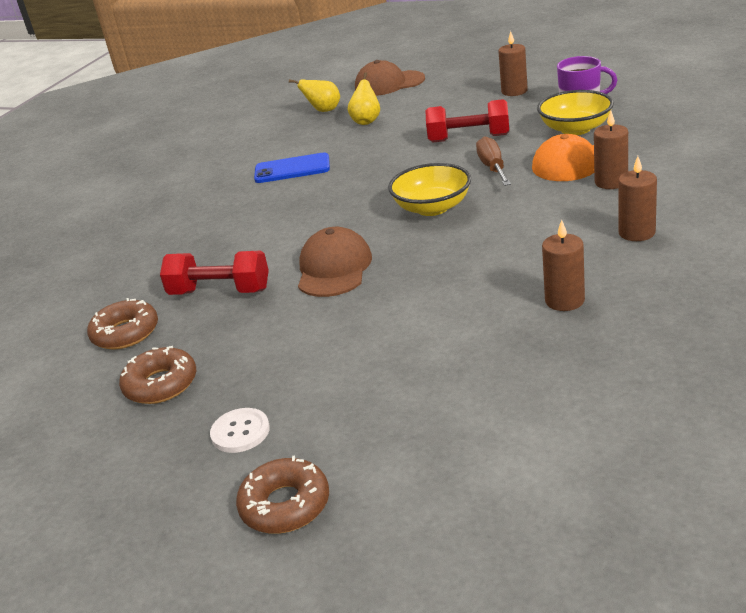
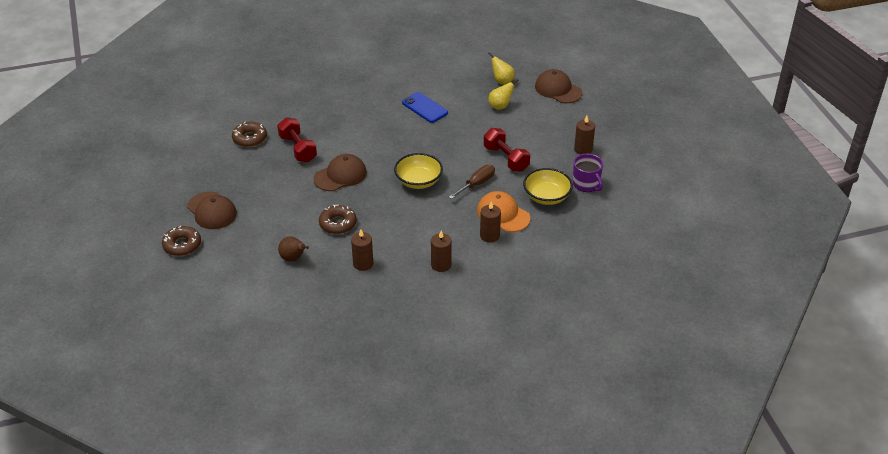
camera: 45 degrees right, 10 degrees up
brown donut [119,346,196,404] -> brown donut moved to [319,205,357,234]
white button [210,408,270,453] -> brown cap [187,192,237,229]
none -> brown pear [278,237,309,262]

